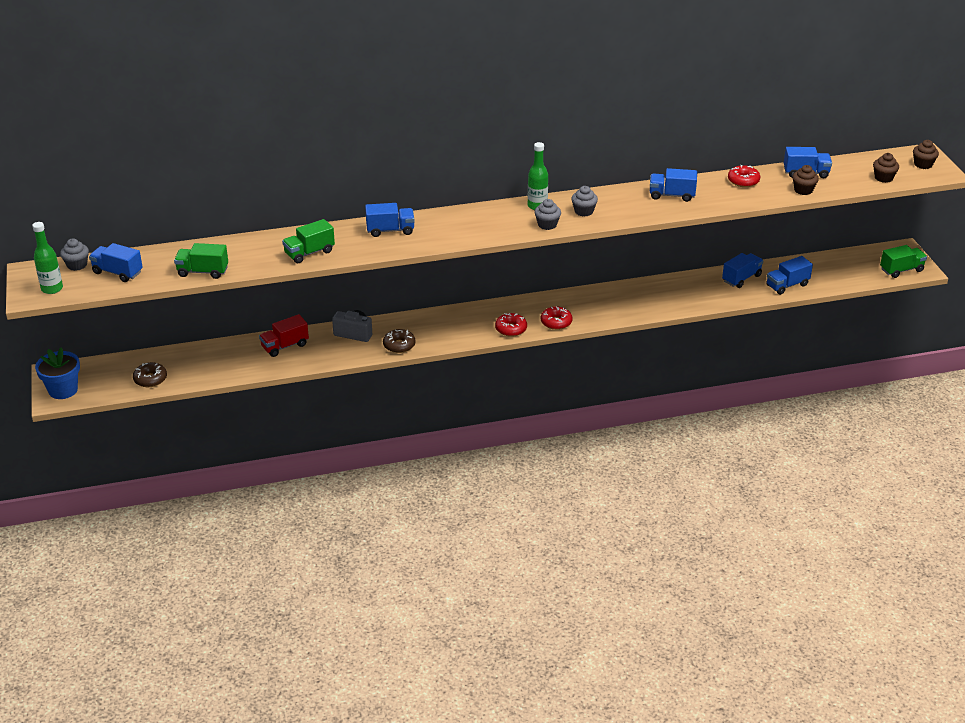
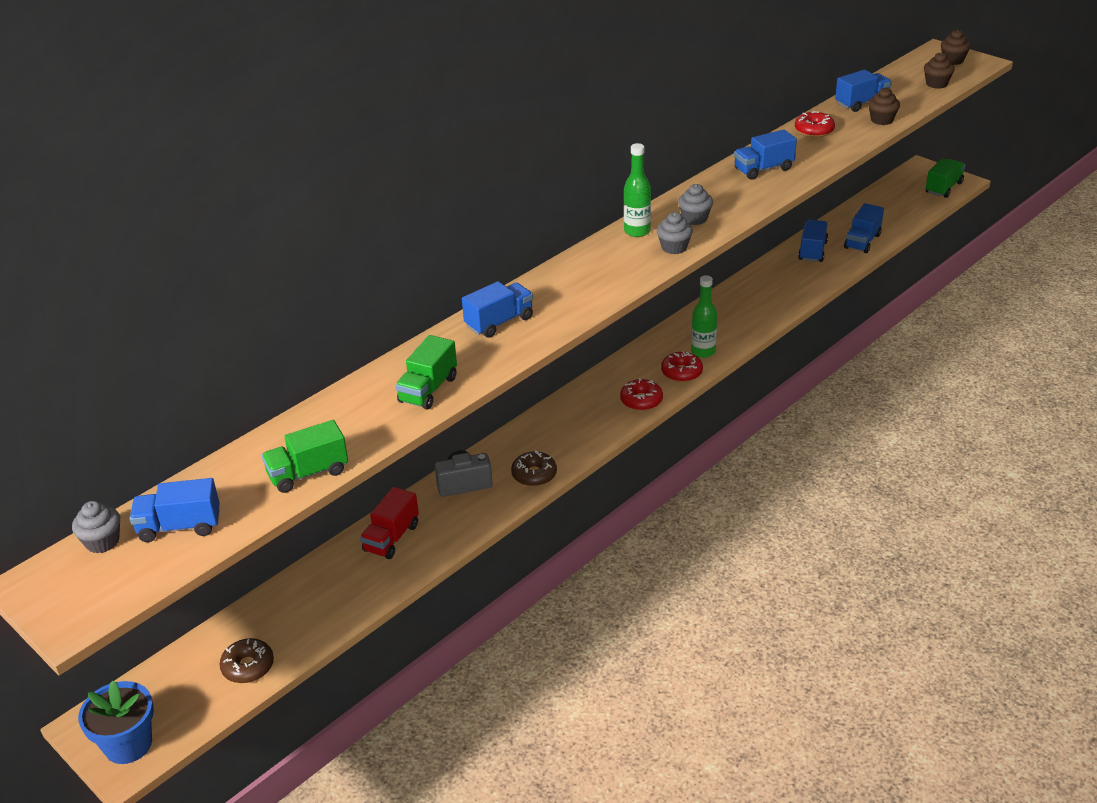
camera: 30 degrees left, 0 degrees up
green bottle [32,222,63,294] -> green bottle moved to [691,275,717,358]

